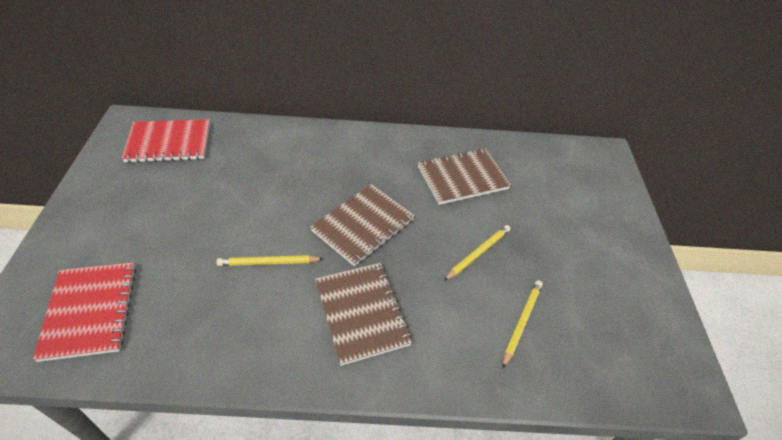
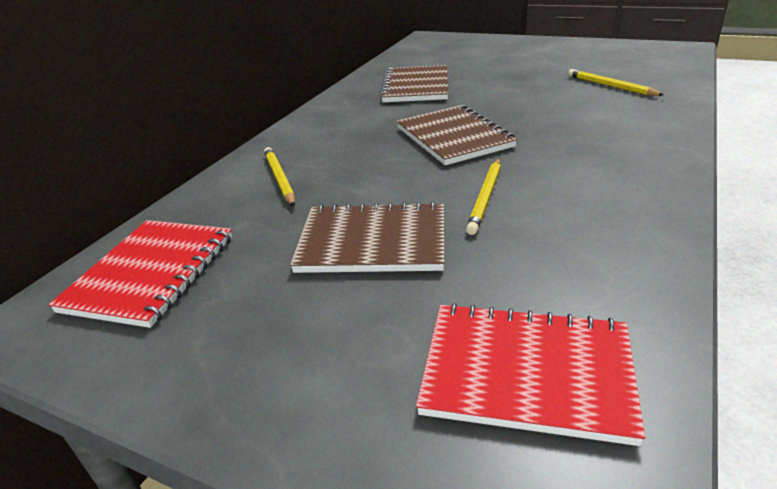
camera: 60 degrees left, 15 degrees down
brown notebook [315,263,412,366] -> brown notebook moved to [290,201,445,273]
yellow pencil [444,225,511,281] -> yellow pencil moved to [264,147,295,206]

